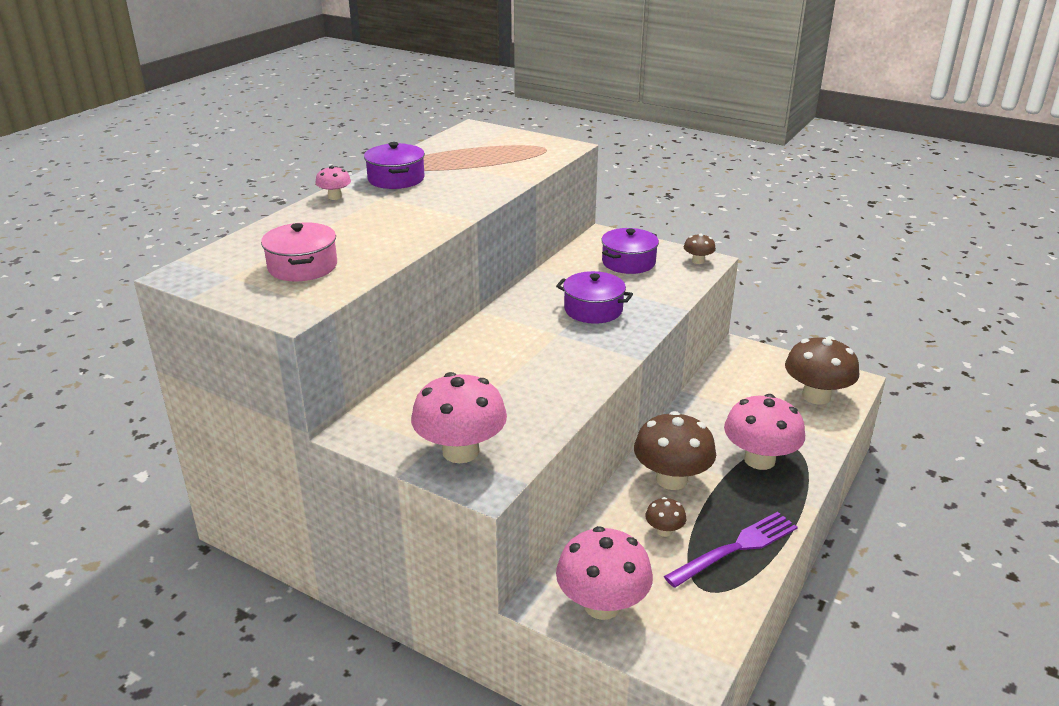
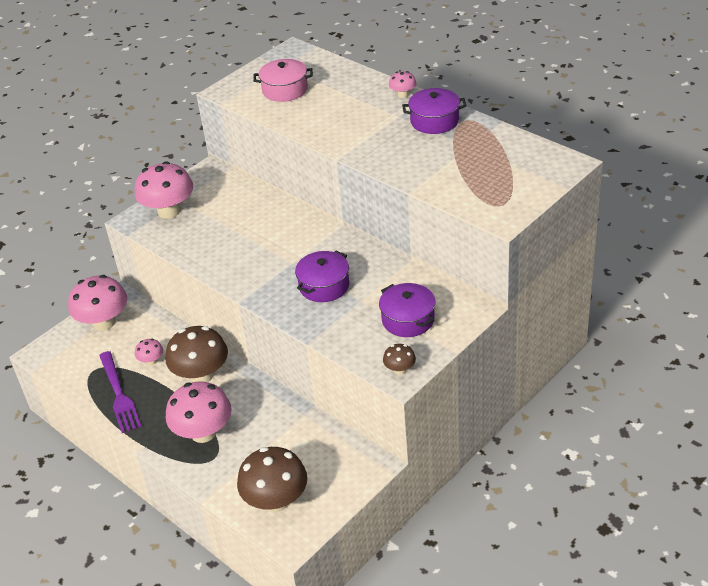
camera: 105 degrees right, 10 degrees up
brown mushroom [645,497,686,537] -> pink mushroom [135,339,163,366]

